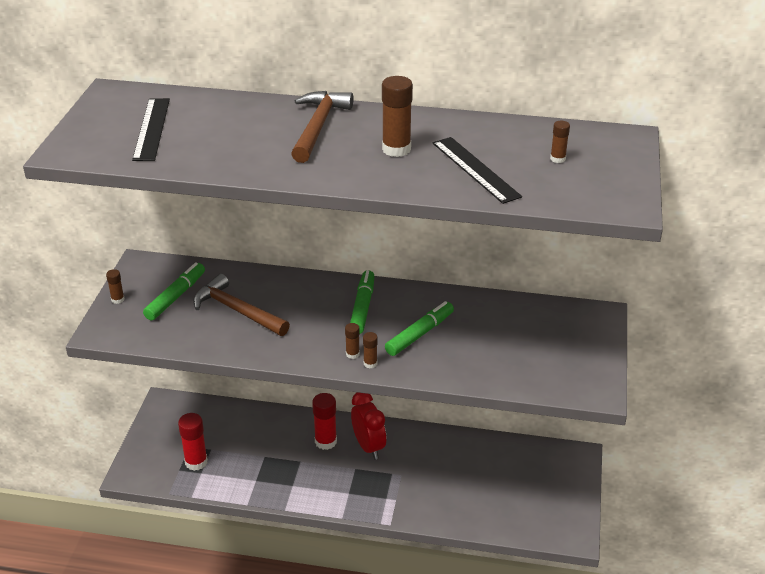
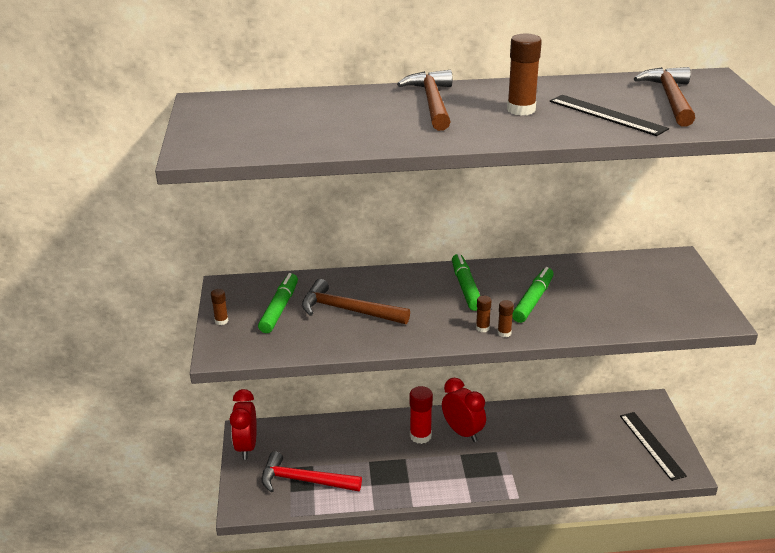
camera: 15 degrees left, 5 degrees down
black ruler [132,98,170,161] -> black ruler moved to [620,412,687,481]
red glue stick [178,413,208,471] -> red hammer [262,451,362,492]
brown glue stick [550,121,570,163] -> brown hammer [634,67,695,127]
none -> red clock [230,389,257,460]

